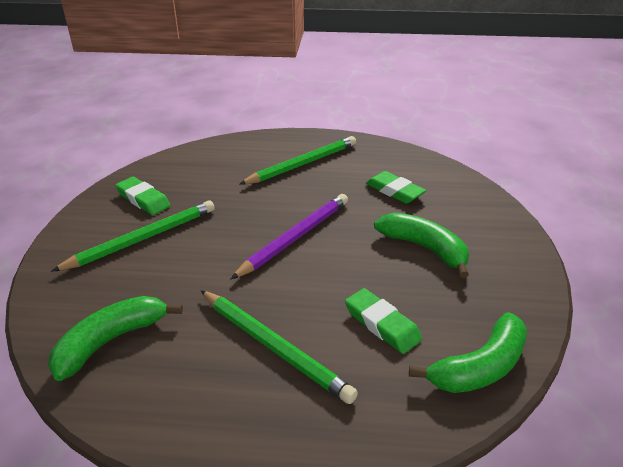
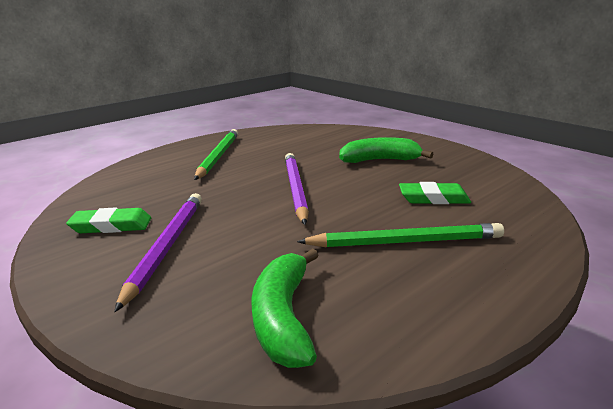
camera: 45 degrees left, 10 degrees down
green pencil [51,200,215,272] -> purple pencil [114,193,202,312]
green eraser [366,171,426,204] -> none
green banana [409,312,527,393] -> none

